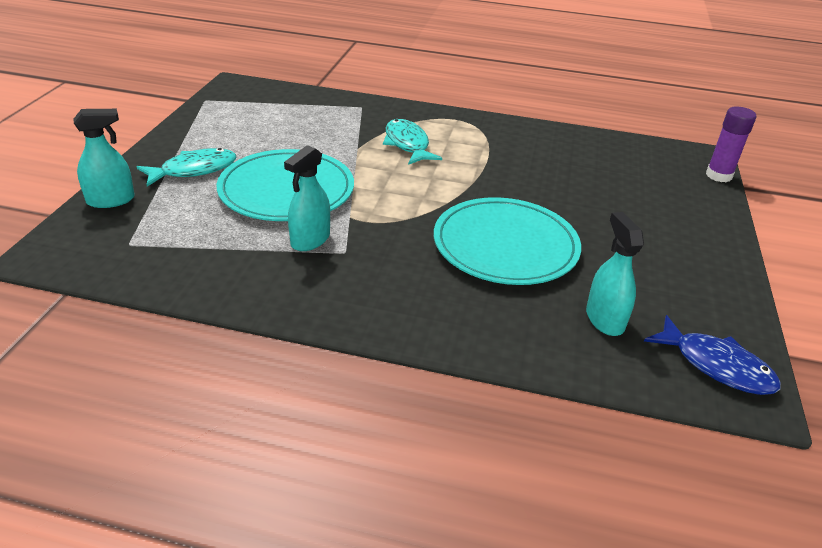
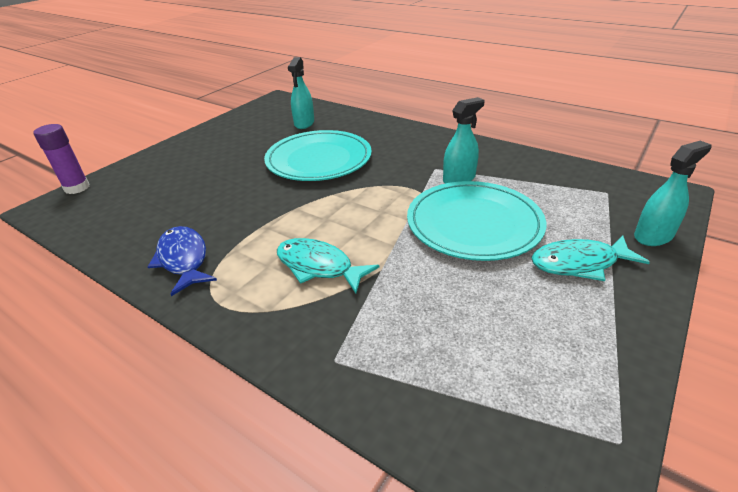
camera: 155 degrees left, 0 degrees up
turquoise spray bottle [73,109,135,208] -> turquoise spray bottle turned 150 degrees clockwise [634,141,711,246]
turquoise fish [383,119,442,165] -> turquoise fish turned 120 degrees clockwise [277,238,379,293]
blue fish [644,315,781,395] -> blue fish moved to [148,226,217,296]

